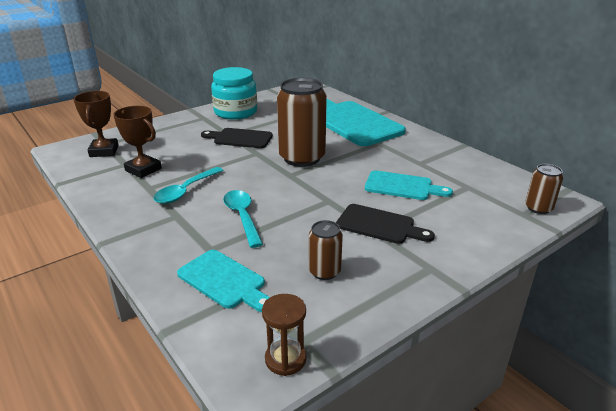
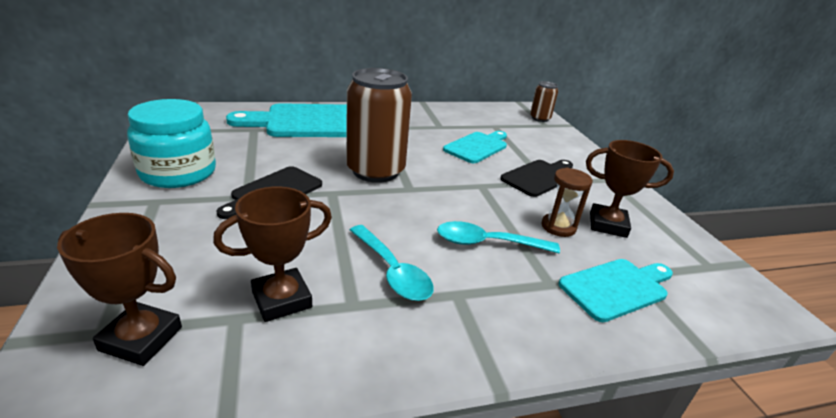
camera: 70 degrees left, 0 degrees up
brown hourglass [262,294,306,376] -> brown hourglass moved to [542,168,593,237]
brown can [309,220,343,280] -> brown trophy [586,140,674,238]

